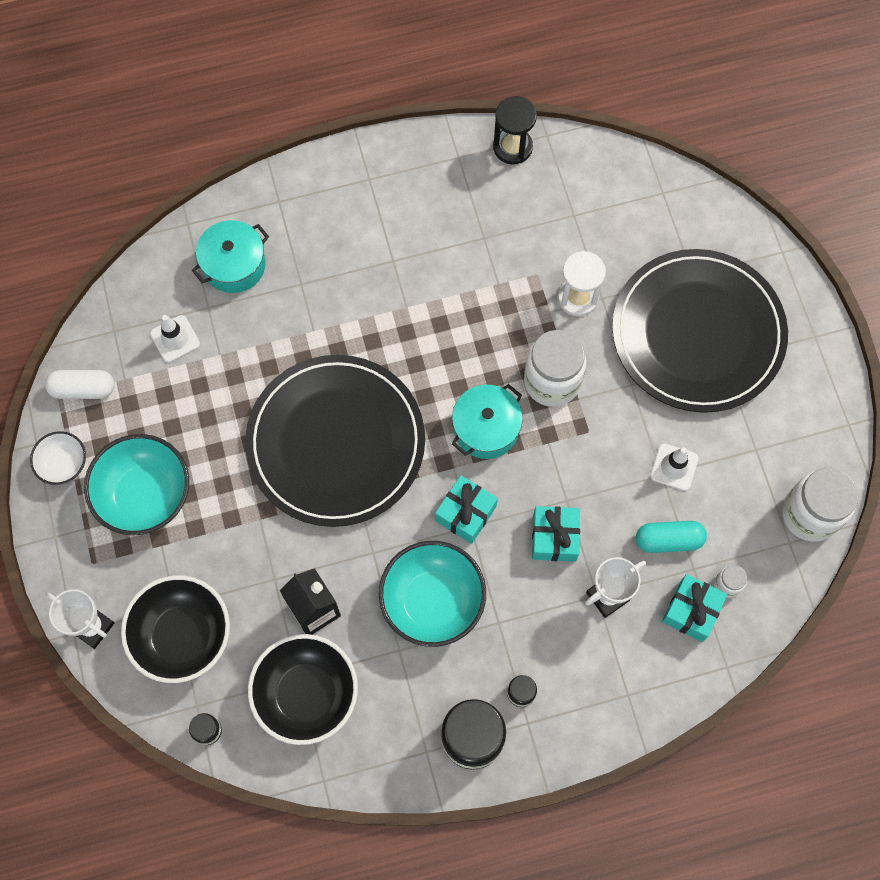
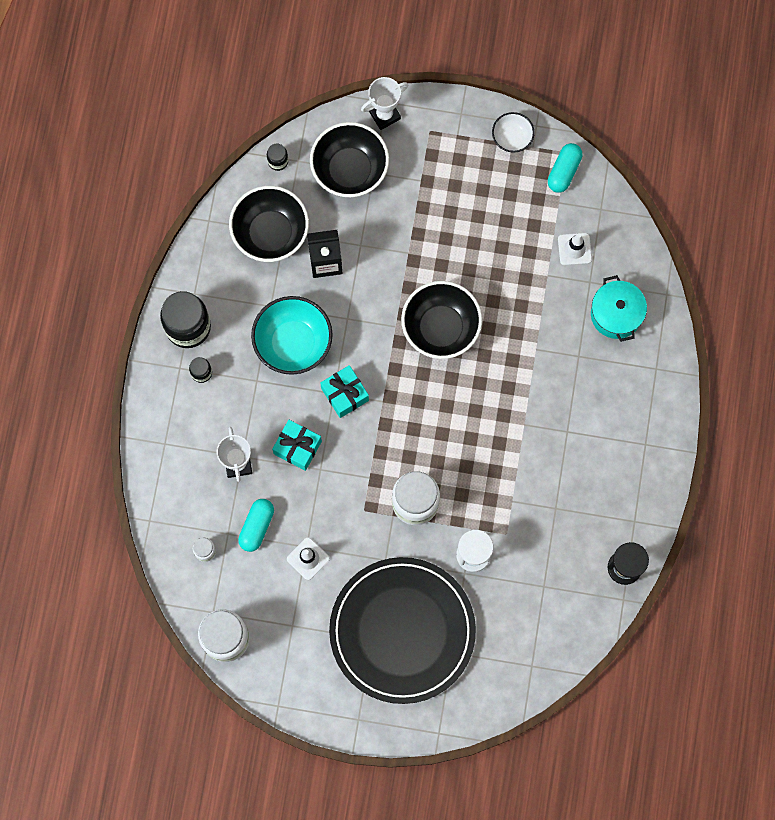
camera: 115 degrees right, 5 degrees up
white capsule [45,370,115,399] -> turquoise capsule [548,143,582,193]
turquoise bowl [84,434,189,535] -> none
black plate [245,355,425,527] -> black bowl [401,281,482,359]
turquoise pot [452,384,523,459] -> none
turquoise gift [662,574,727,642] -> none

